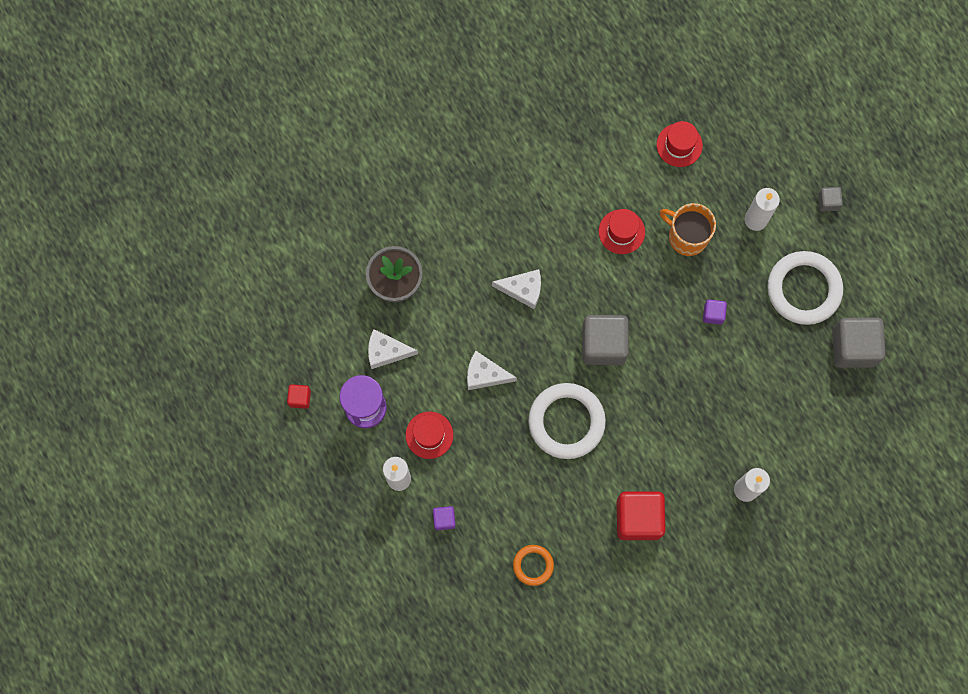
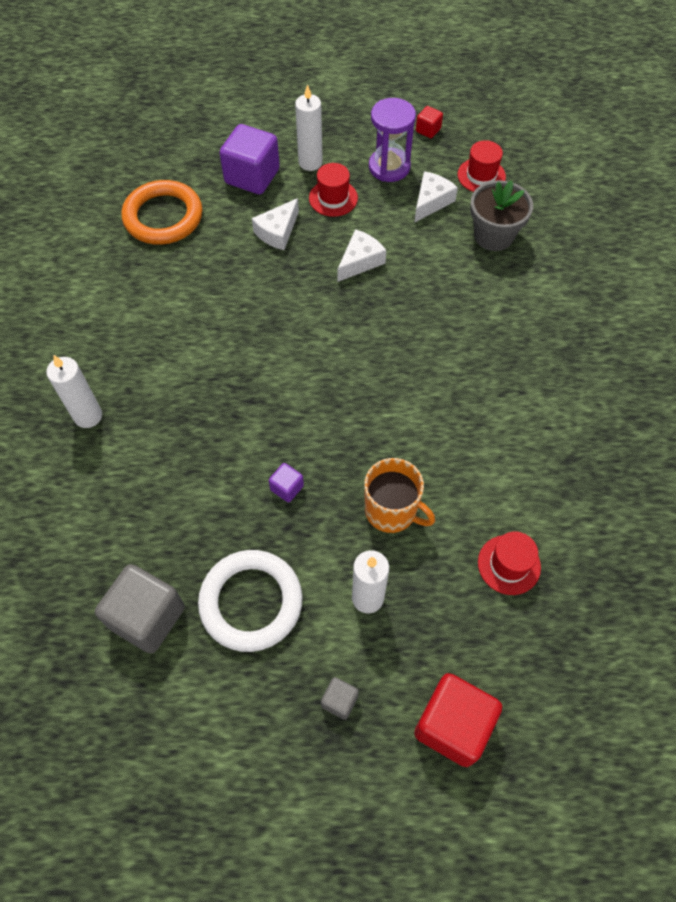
camera: 120 degrees right, 15 degrees down
purple cube [433,506,456,530] -> purple cube [220,124,280,194], size x2.12
white cheese [492,269,541,309] -> white cheese moved to [252,198,299,250]
orange ring [513,545,554,586] -> orange ring [121,180,203,245], size x1.92
white ring [528,383,606,459] -> none
grey cube [582,315,629,365] -> none
red hat [599,209,645,254] -> red hat moved to [458,140,506,192]
red cube [617,491,666,540] -> red cube moved to [414,673,502,767]
orange mug [660,203,716,256] -> orange mug turned 60 degrees clockwise [364,458,435,533]

